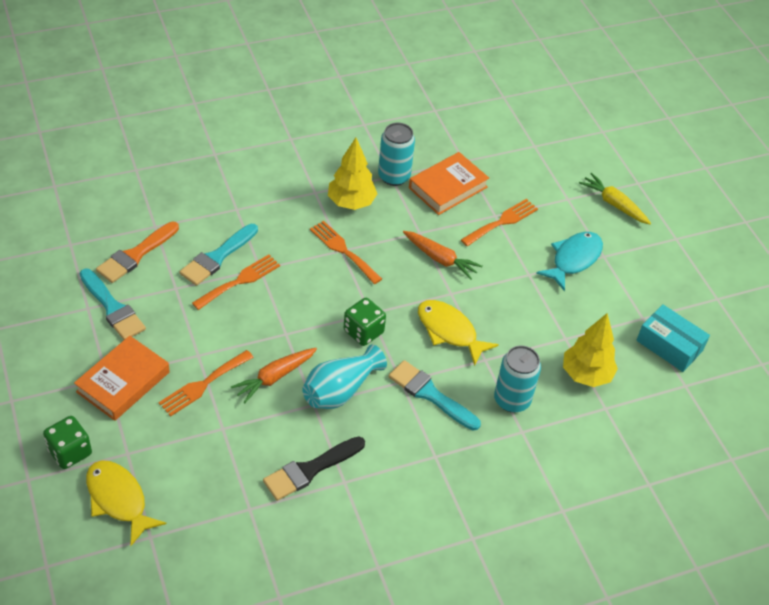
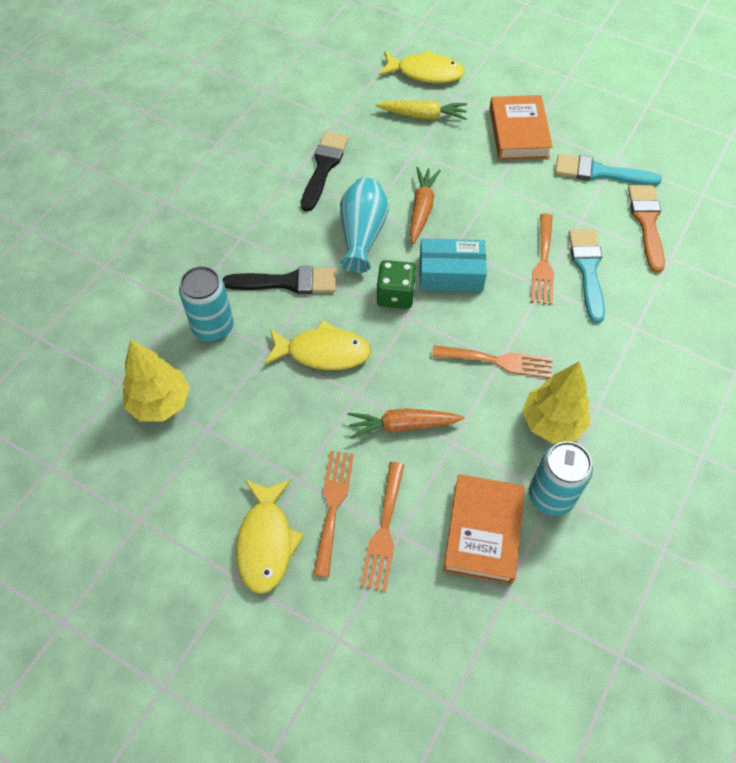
camera: 145 degrees right, 10 degrees up
green dice [43,416,92,469] -> none
orange fork [159,350,254,416] -> orange fork moved to [313,451,354,577]
turquoise brush [388,360,481,431] -> black brush [223,267,336,294]
turquoise fish [536,232,603,291] -> yellow fish [236,480,304,594]
yellow carrot [579,173,651,225] -> yellow carrot moved to [376,100,467,120]
turquoise box [636,304,710,372] -> turquoise box moved to [419,238,487,292]

